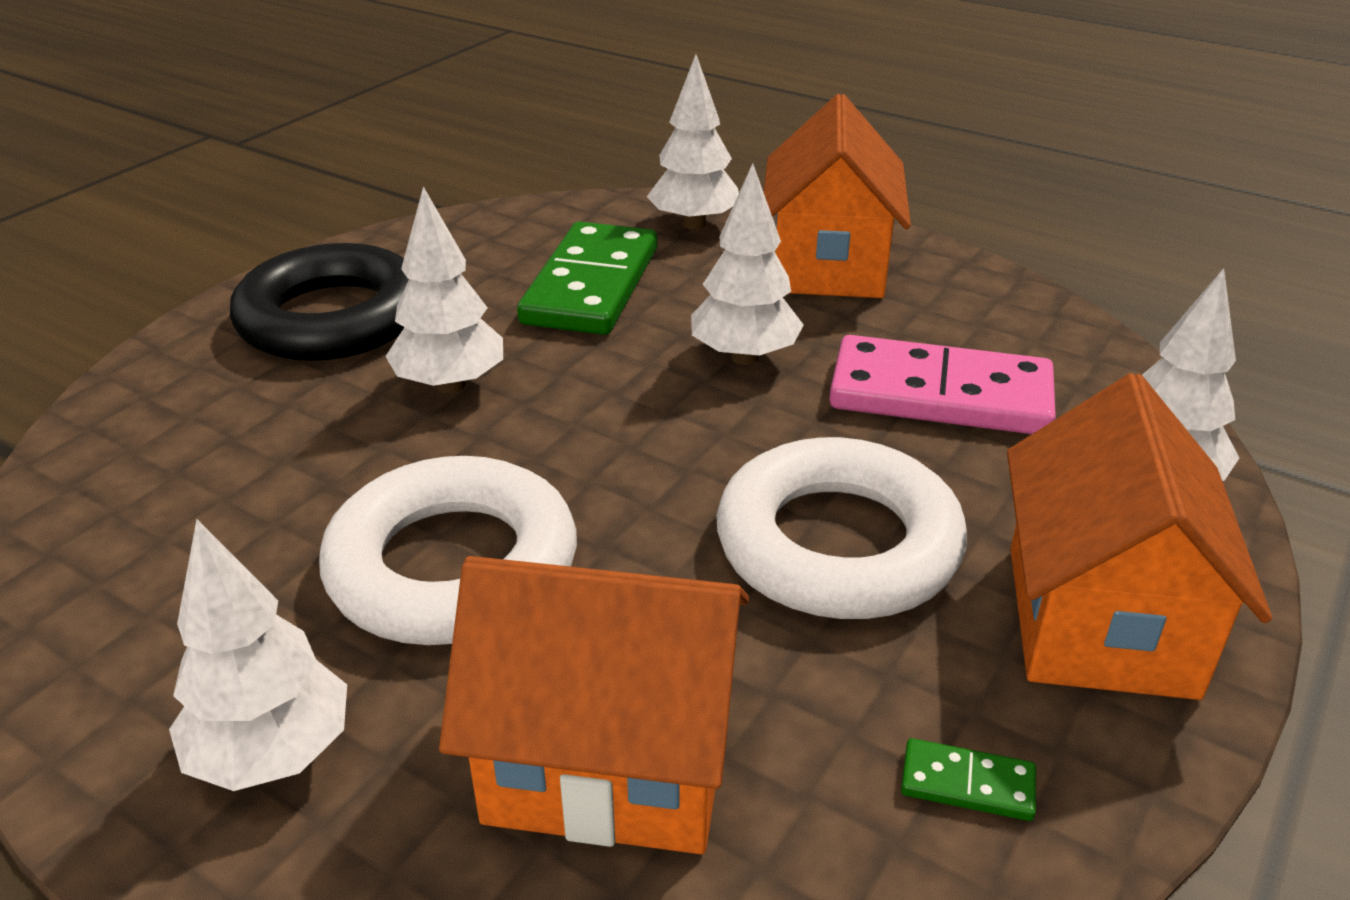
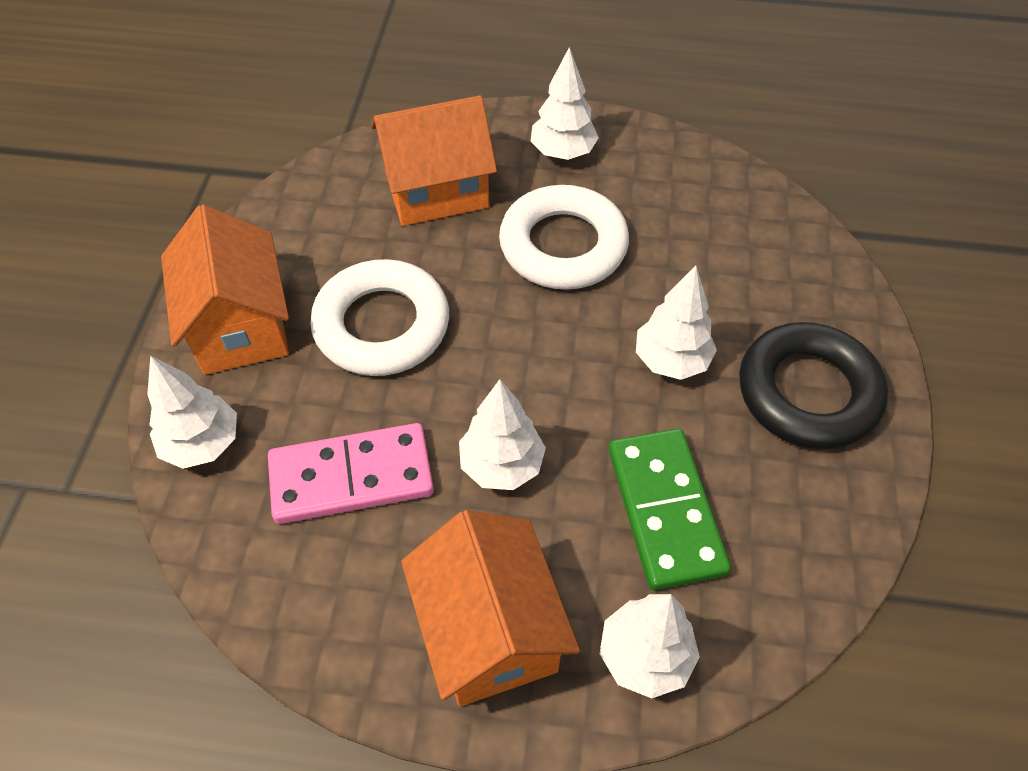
camera: 155 degrees right, 20 degrees up
green domino [901,738,1036,821] -> none

